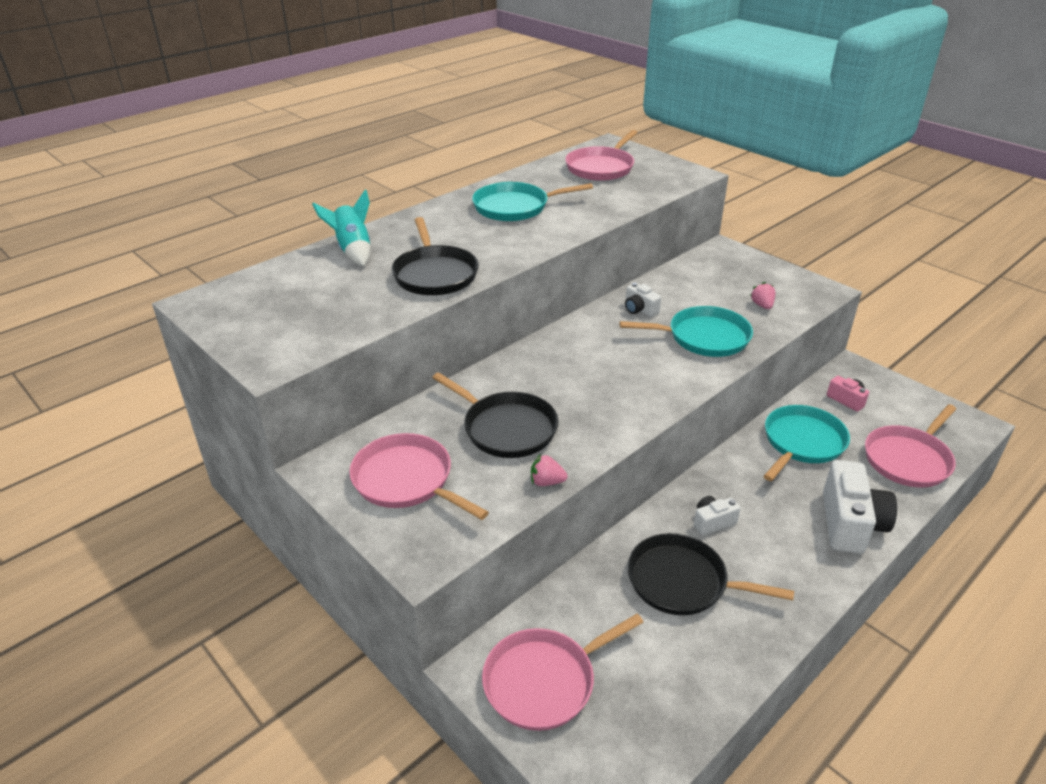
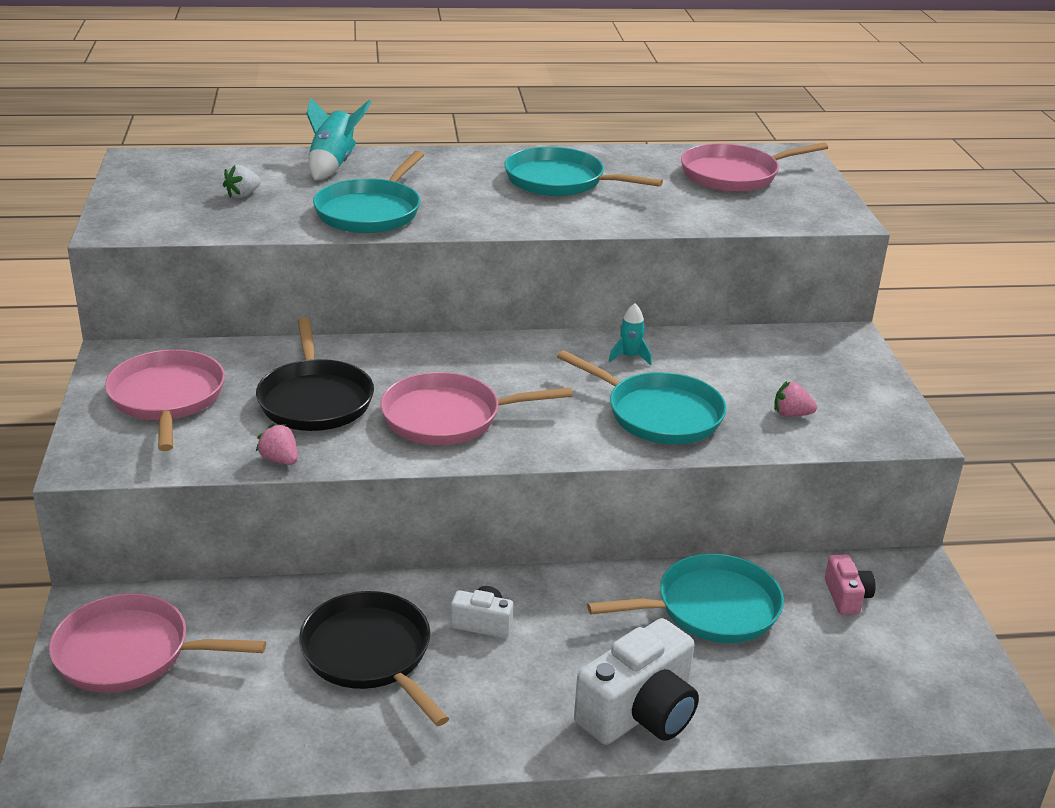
camera: 35 degrees right, 5 degrees down
black pan [391,217,479,295] -> turquoise pan [313,150,425,233]
white camera [625,283,661,317] -> turquoise rocket [609,304,652,365]
pink strawberry [750,282,775,309] -> pink strawberry turned 105 degrees counterclockwise [774,381,817,417]
pink pan [865,404,956,487] -> pink pan moved to [380,372,573,445]
none -> white strawberry [223,165,261,198]

